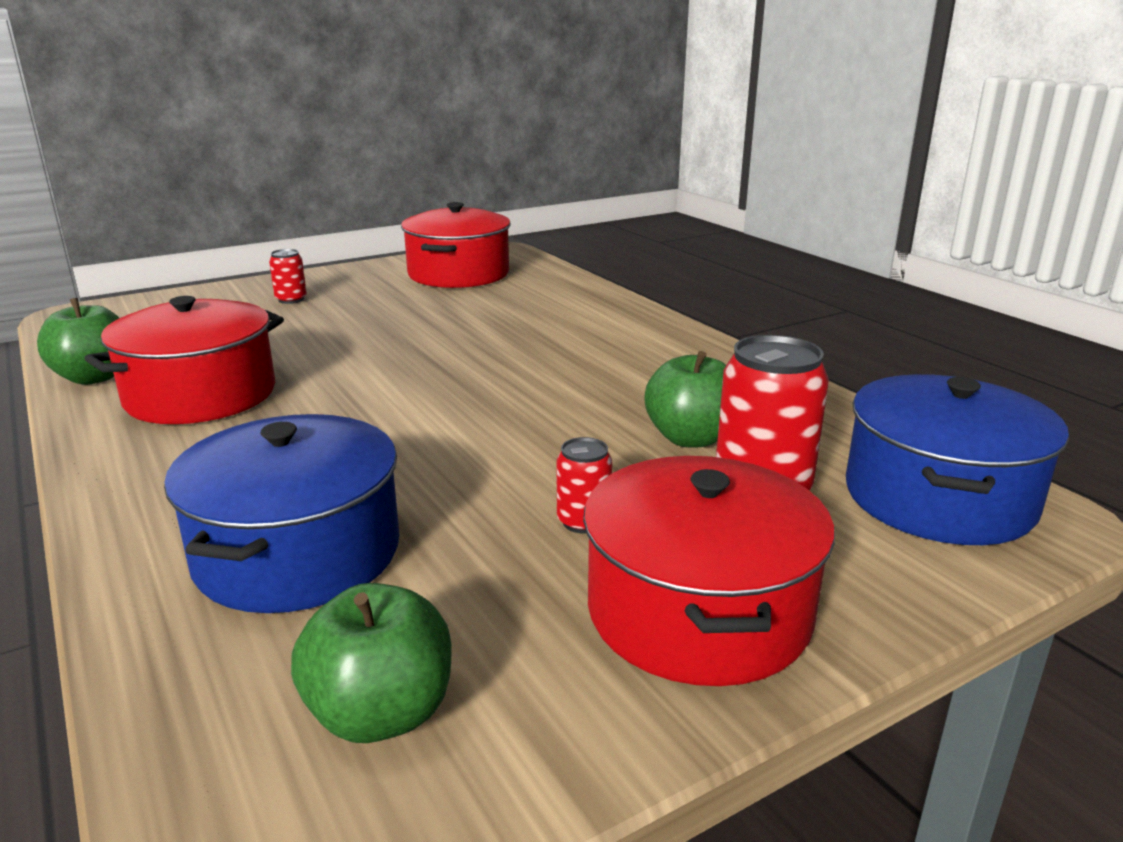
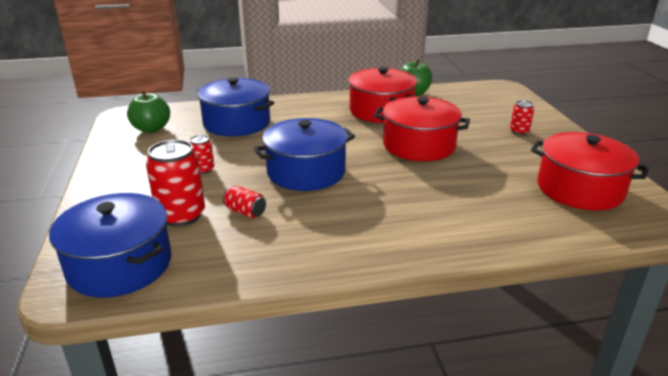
camera: 110 degrees right, 5 degrees up
red pot [583,456,835,686] -> red pot moved to [374,96,470,161]
green apple [645,351,726,447] -> red can [222,186,266,218]
none -> blue pot [253,118,355,191]

